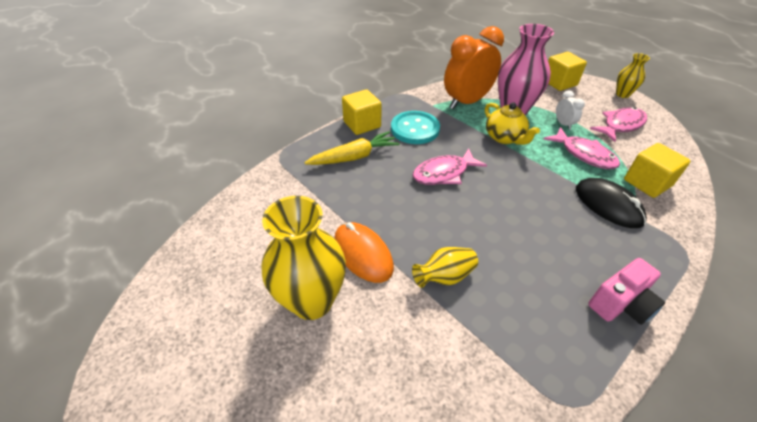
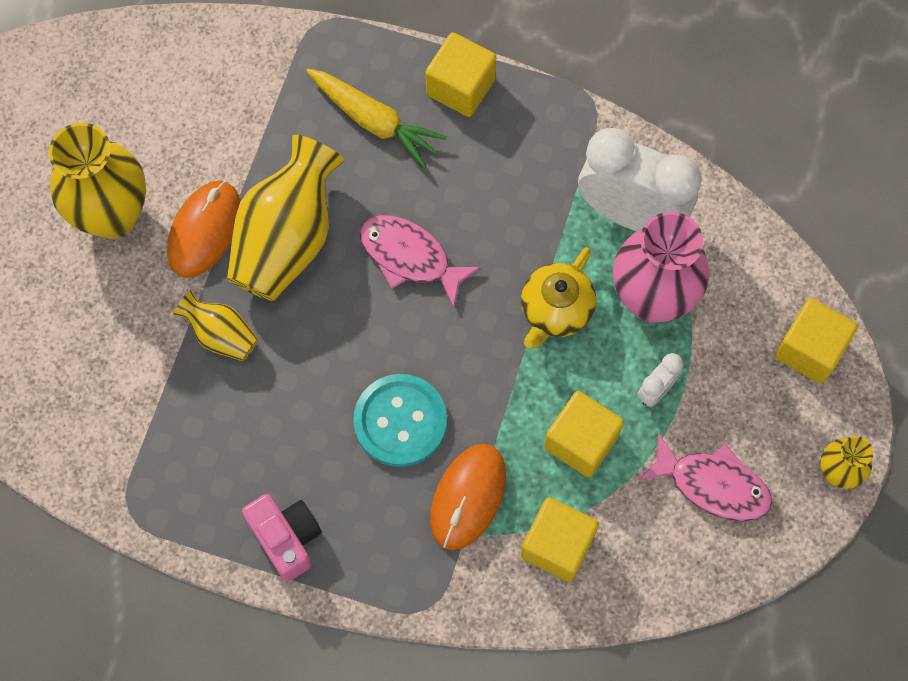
camera: 60 degrees right, 25 degrees up
turquoise button [391,111,440,144] -> turquoise button moved to [353,374,447,467]
orange clock [444,26,504,109] -> white clock [578,128,702,231]
pink fish [544,127,620,169] -> yellow cube [544,391,624,477]
black mouse [576,178,647,228] -> orange mouse [430,444,506,550]
pink camera [588,258,665,325] -> pink camera turned 150 degrees counterclockwise [242,494,322,582]
none -> yellow vase [227,135,344,301]

